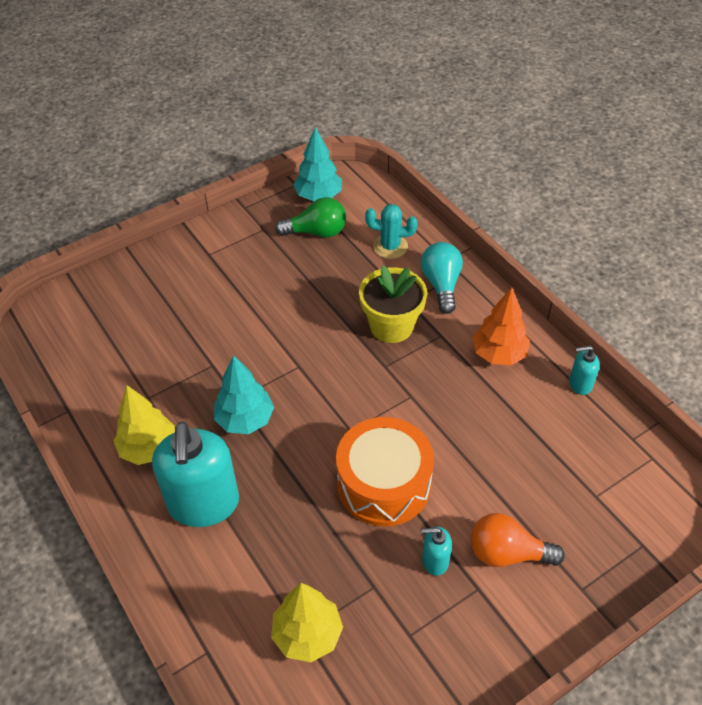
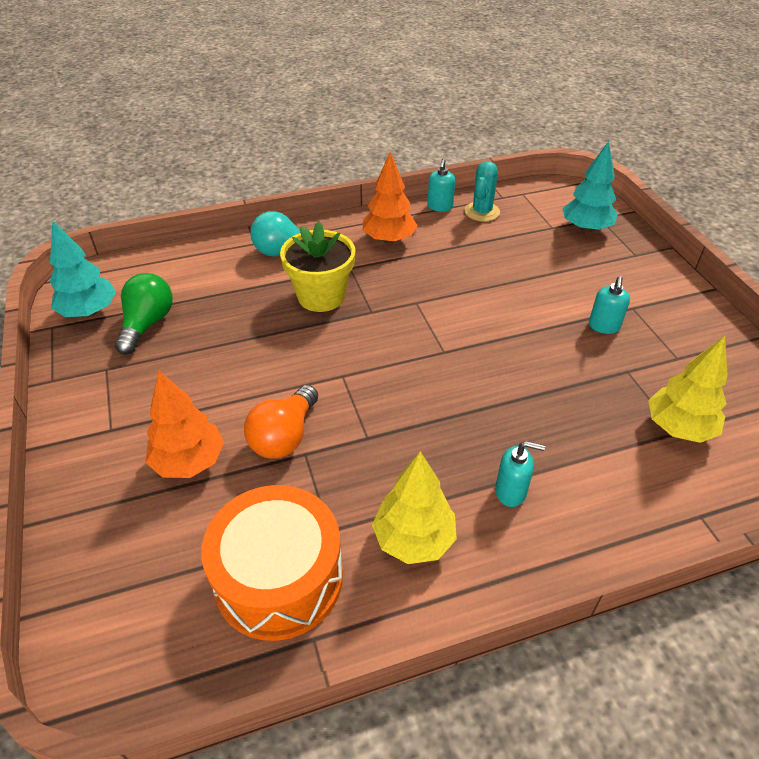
camera: 75 degrees left, 5 degrees down
turquoise soap dispenser [152,422,239,527] -> turquoise soap dispenser [495,441,545,507], size x0.45
turquoise tree [214,355,274,434] -> turquoise tree moved to [562,141,618,232]
orange drum [336,417,434,527] -> orange drum moved to [201,485,343,641]
turquoise cactus [365,204,418,259] -> turquoise cactus moved to [465,161,500,222]
orange light bulb [470,513,565,567] -> orange light bulb moved to [244,385,318,459]
none -> orange tree [146,371,224,478]

